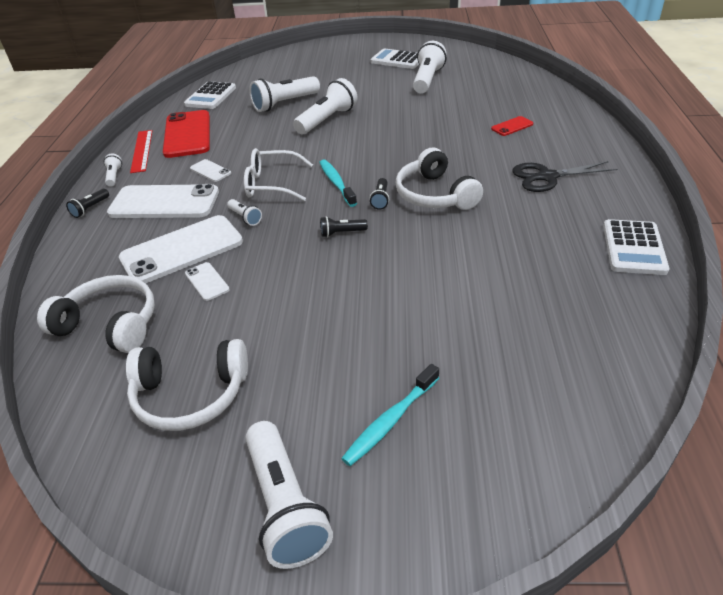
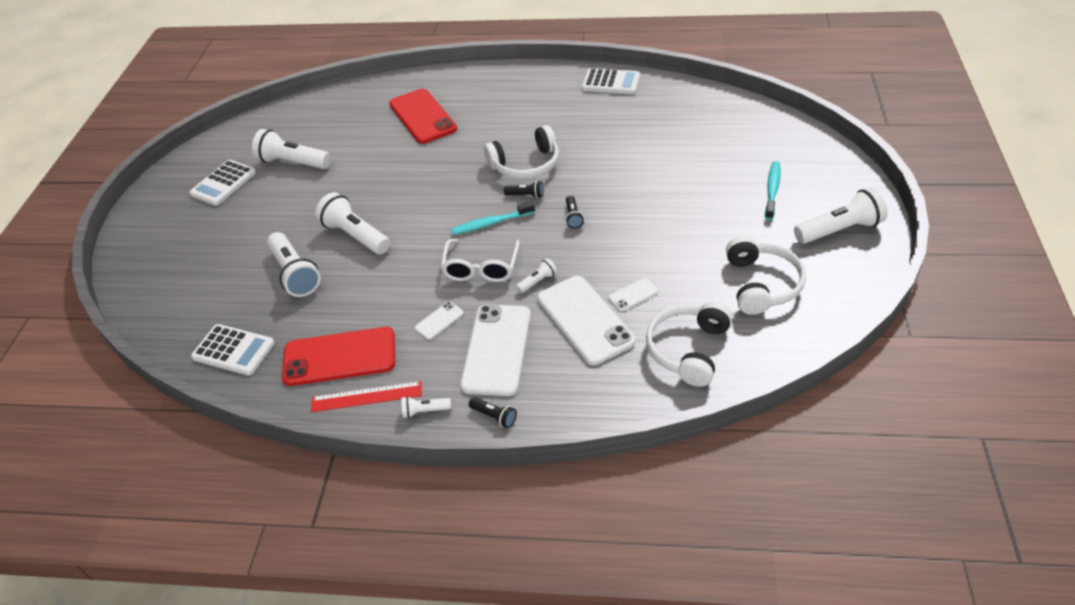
camera: 85 degrees left, 5 degrees up
turquoise toothbrush [341,364,439,466] -> turquoise toothbrush turned 120 degrees counterclockwise [765,161,781,220]
red phone [491,116,533,136] -> red phone [389,89,457,144], size x2.23
black scissors [512,161,618,192] -> none

